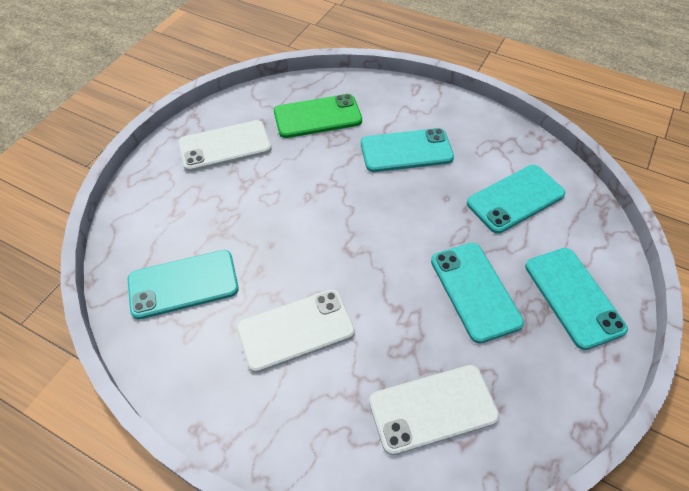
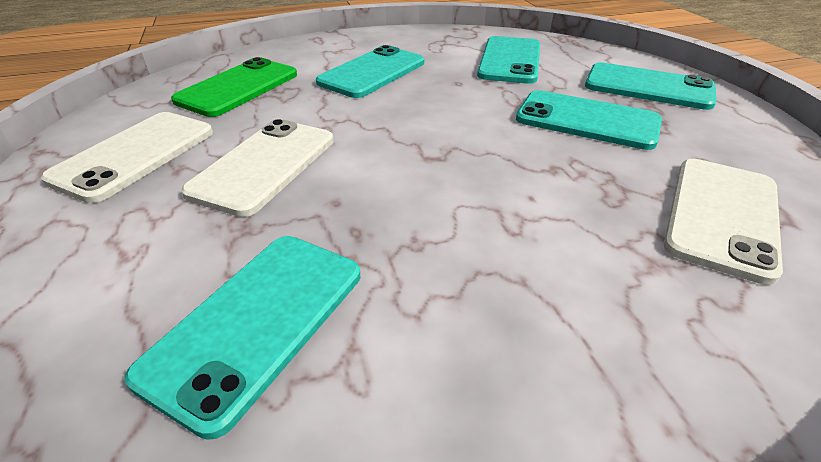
camera: 45 degrees left, 15 degrees down
white phone [236,290,355,373] -> white phone moved to [181,119,334,217]

